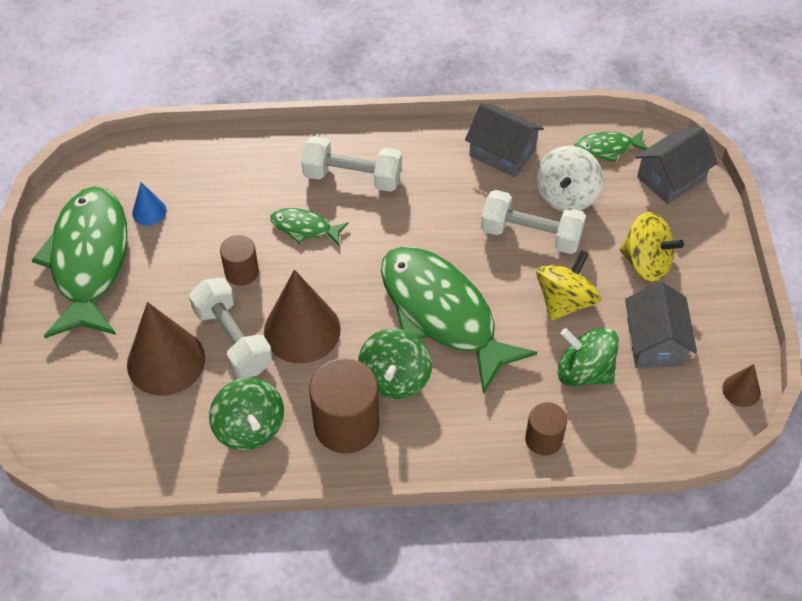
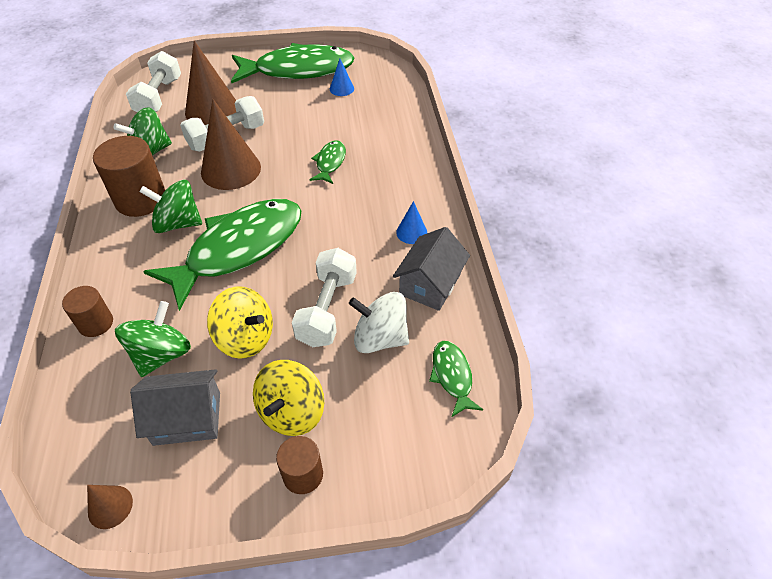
camera: 85 degrees right, 5 degrees down
brown cylinder [220,235,259,286] -> brown cylinder moved to [276,436,323,494]
white dumbbell [302,136,402,192] -> white dumbbell moved to [126,51,181,112]
grey house [635,127,718,204] -> none
none -> blue cone [396,201,427,244]

